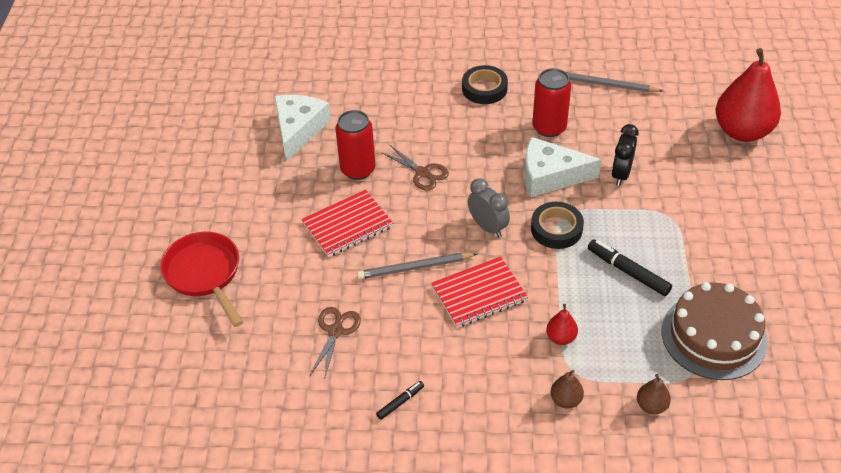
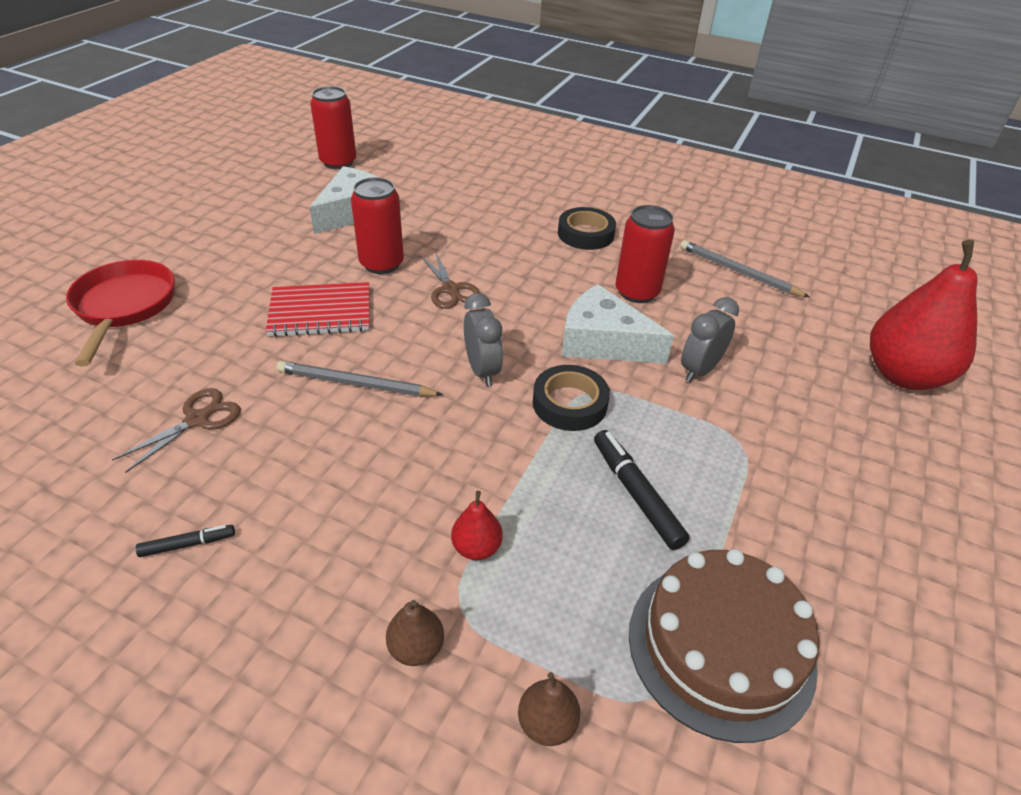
camera: 20 degrees right, 5 degrees down
red notebook [431,256,528,328] -> none
black clock [612,124,639,186] -> grey clock [681,297,739,382]
none -> red can [310,86,356,169]

